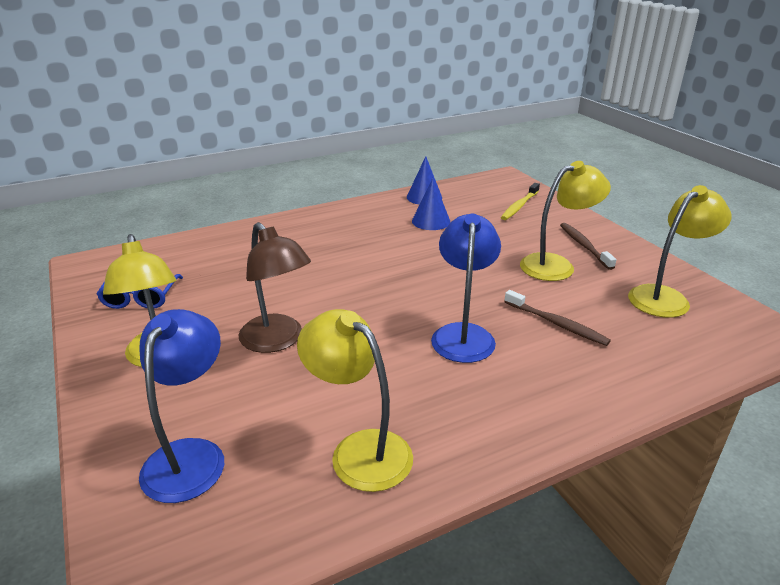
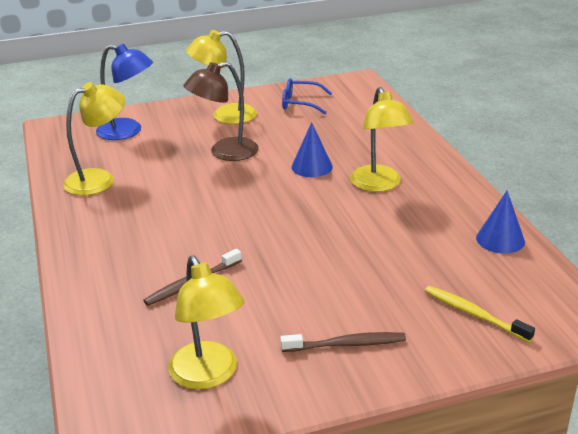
camera: 100 degrees right, 0 degrees up
blue cone [412,178,451,230] -> blue cone moved to [292,122,333,177]
blue lamp [431,214,501,363] -> none
yellow lamp [520,161,611,281] -> yellow lamp moved to [350,87,414,192]

